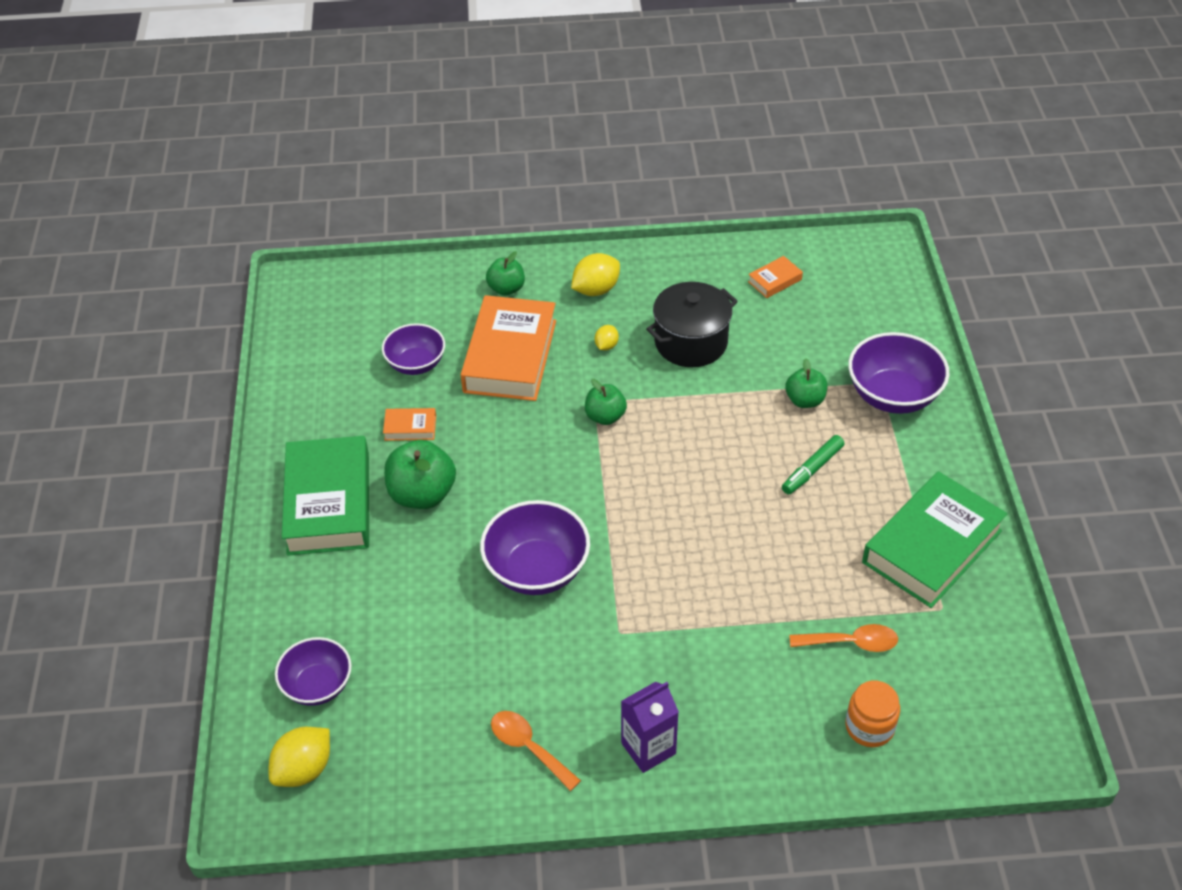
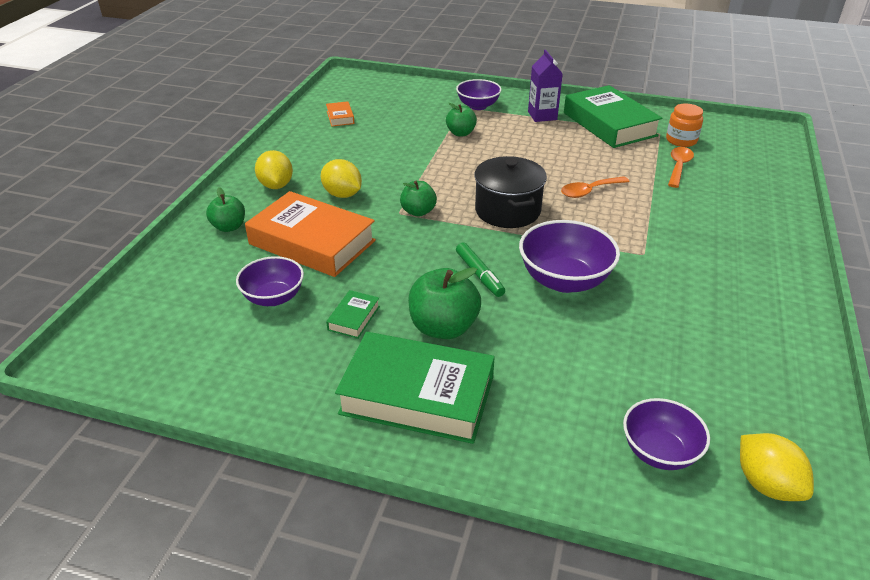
camera: 70 degrees left, 10 degrees down
orange book [383,408,436,441] -> green book [326,290,380,339]
orange spoon [491,711,581,791] -> orange spoon moved to [561,176,630,198]
yellow lemon [595,325,619,351] -> yellow lemon [321,159,362,198], size x1.81
purple carton [621,682,679,773] -> purple carton moved to [528,50,563,122]
black pot [646,282,738,367] -> black pot moved to [474,156,547,228]
green marker [782,435,844,494] -> green marker moved to [456,242,505,297]
orange jar [845,681,900,747] -> orange jar moved to [666,104,703,147]
purple bowl [848,332,949,414] -> purple bowl [456,79,502,110], size x0.66

